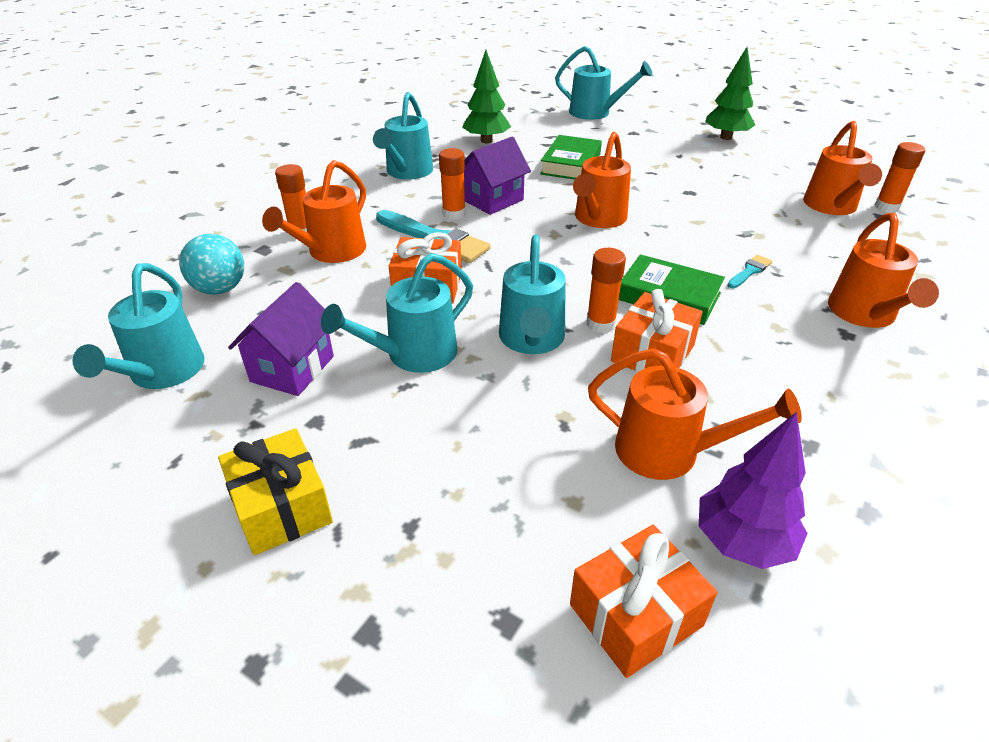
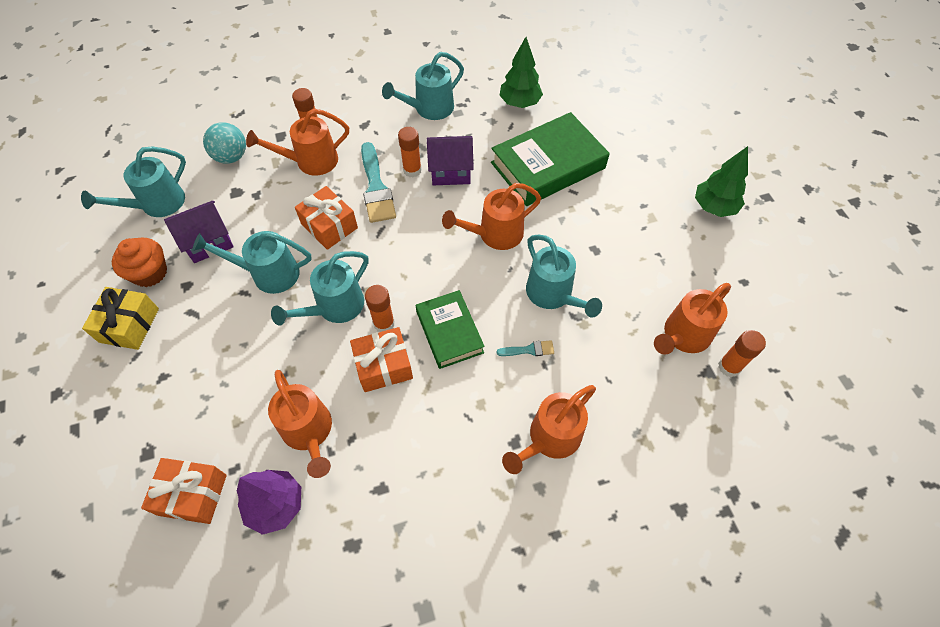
camera: 40 degrees right, 20 degrees up
green book [540,135,602,180] -> green book [491,112,610,206], size x1.63
turquoise watering can [555,46,652,120] -> turquoise watering can moved to [526,234,602,318]
none -> orange cupcake [112,238,167,287]

